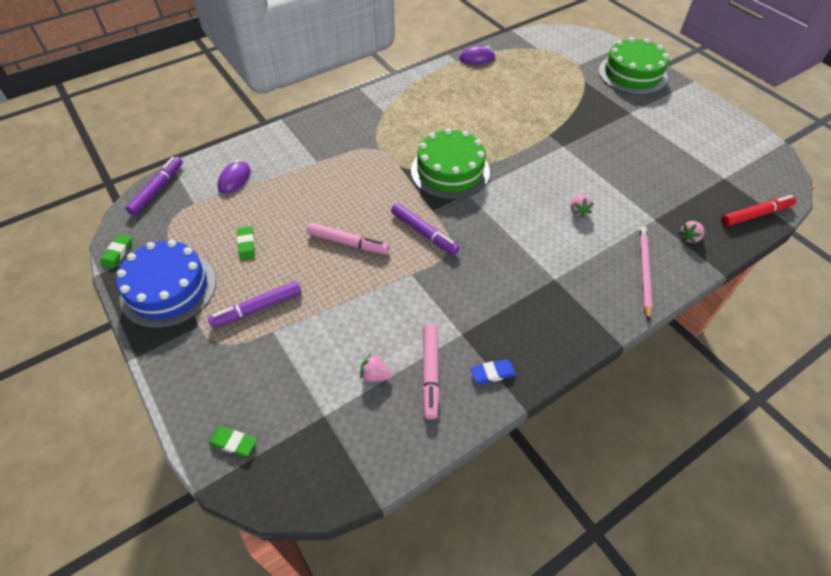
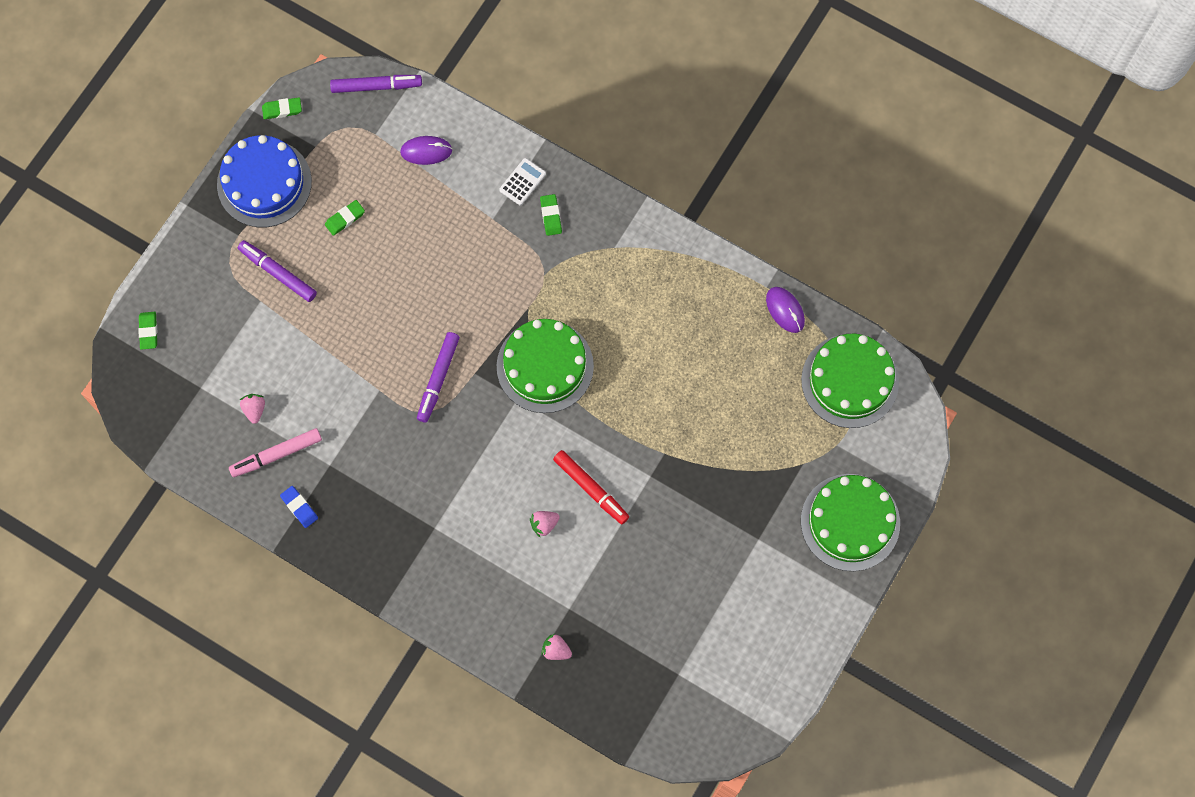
camera: 65 degrees right, 20 degrees up
pink marker [306,223,389,254] -> none
pink pencil [639,226,652,321] -> none
red marker [721,195,796,226] -> red marker moved to [553,450,629,524]
none -> white calculator [499,158,546,205]
none -> green eraser [540,194,562,236]
none -> green cake [801,334,899,428]

